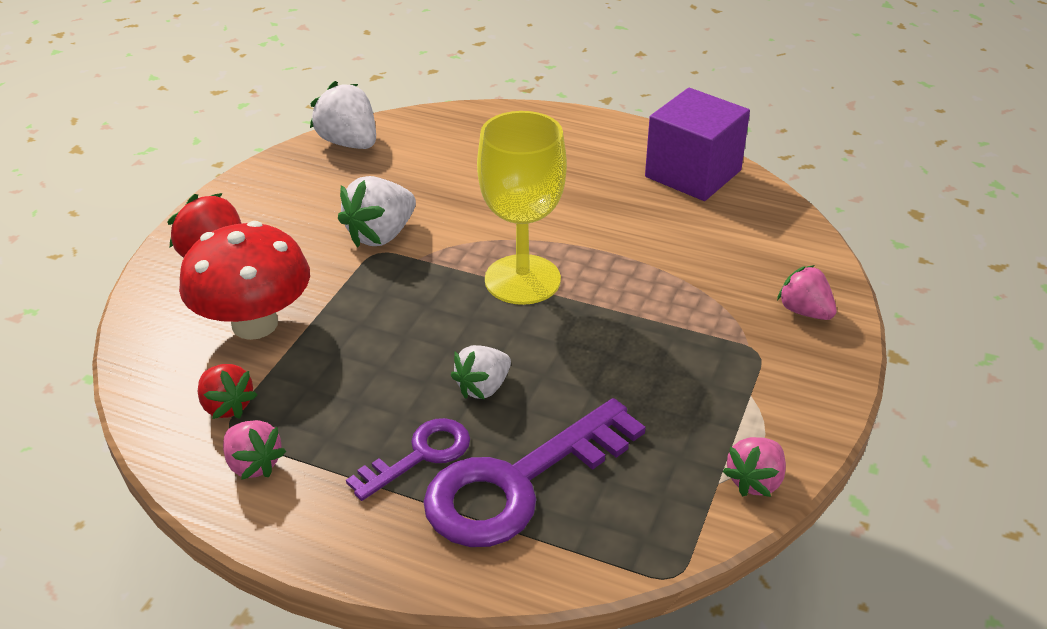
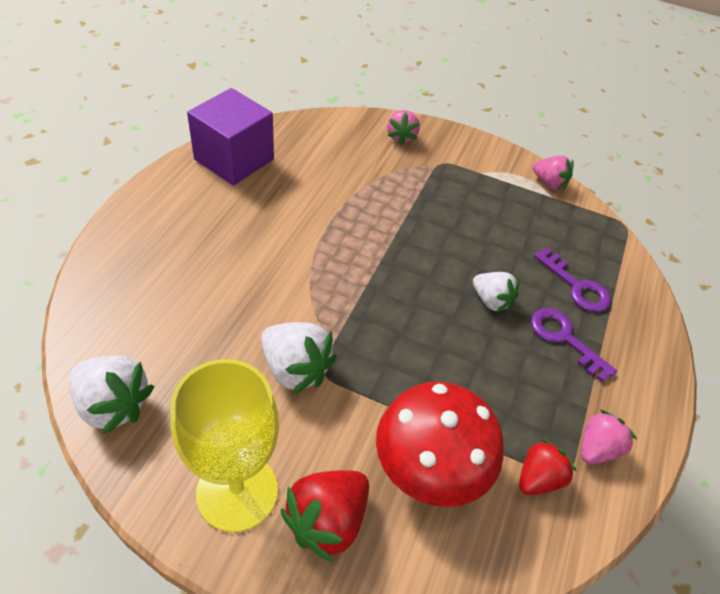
camera: 95 degrees left, 10 degrees up
white strawberry [310,81,376,149] -> white strawberry turned 105 degrees counterclockwise [69,356,154,435]
purple key [423,398,646,547] -> purple key [534,247,611,312], size x0.55
yellow goblet [477,111,567,305] -> yellow goblet moved to [170,359,279,532]
pink strawberry [777,265,837,320] -> pink strawberry turned 45 degrees counterclockwise [387,110,420,145]

